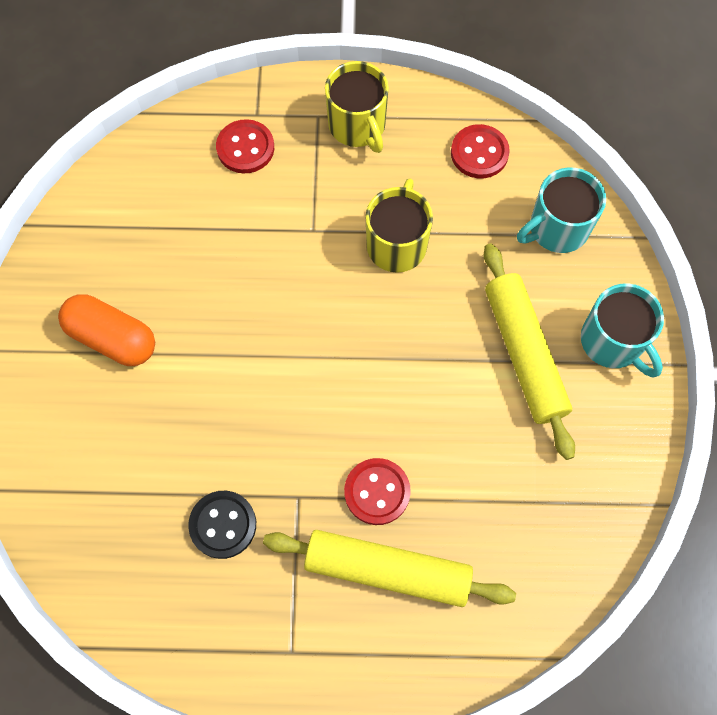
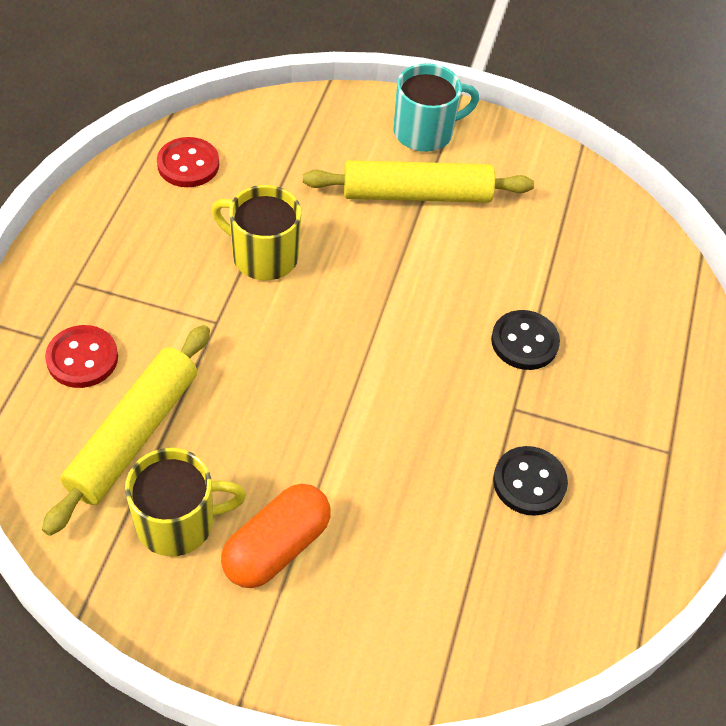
camera: 80 degrees left, 15 degrees down
yellow rolling pin [263,530,516,607] -> yellow rolling pin moved to [42,325,210,536]
yellow mug [325,61,389,153] -> yellow mug moved to [125,448,246,556]
red button [344,458,411,525] -> black button [491,310,560,370]
turquoise mug [517,167,606,253] -> none

